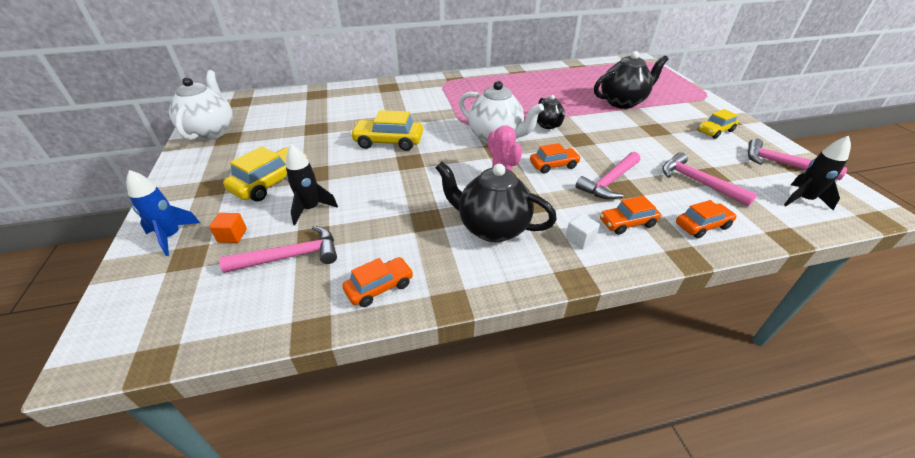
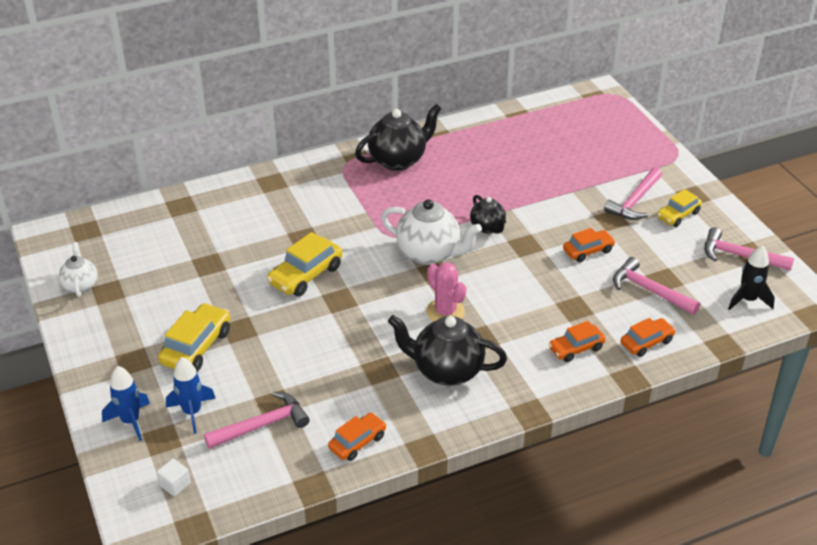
camera: 10 degrees left, 0 degrees up
white teapot [169,70,233,141] -> white teapot [59,242,98,297], size x0.57
orange cube [209,213,247,243] -> blue rocket [166,357,216,434]
black rocket [286,144,338,225] -> none
yellow car [350,110,423,151] -> yellow car turned 45 degrees counterclockwise [267,232,342,296]
orange car [530,143,581,173] -> orange car moved to [563,228,616,262]
white cube [565,214,600,249] -> white cube moved to [156,458,191,497]
pink hammer [576,152,640,200] -> pink hammer moved to [604,167,662,220]
black teapot [594,51,669,109] -> black teapot moved to [355,104,442,171]

